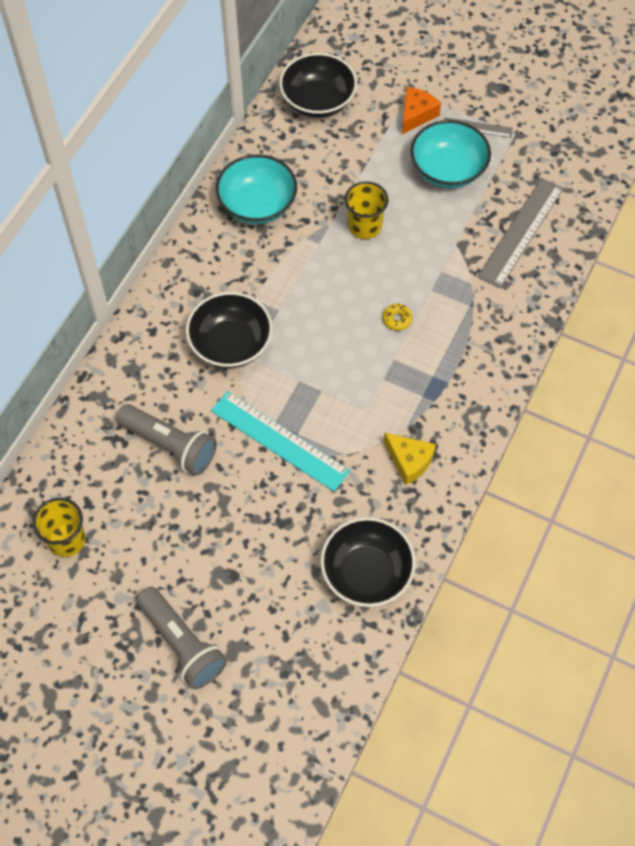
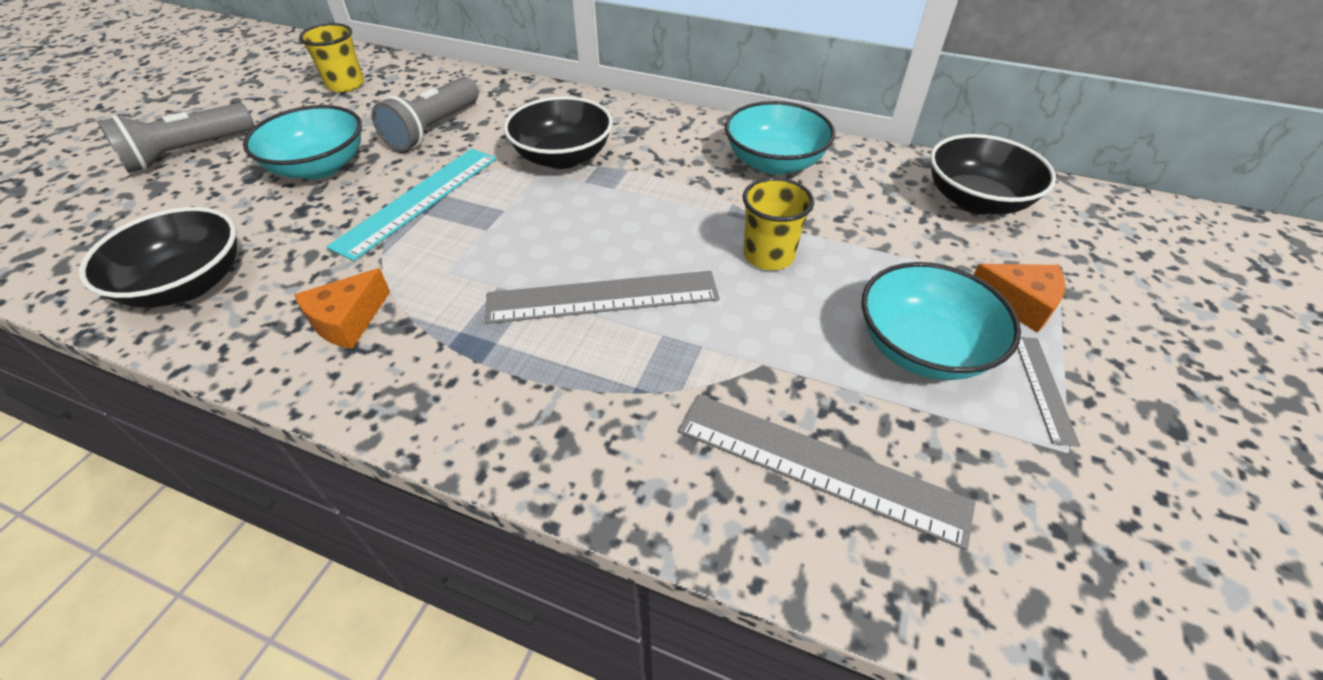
camera: 85 degrees right, 15 degrees down
yellow donut [383,304,412,330] -> grey ruler [485,271,719,324]
yellow cheese [384,432,436,485] -> orange cheese [294,268,390,349]
none -> turquoise bowl [243,105,362,179]

